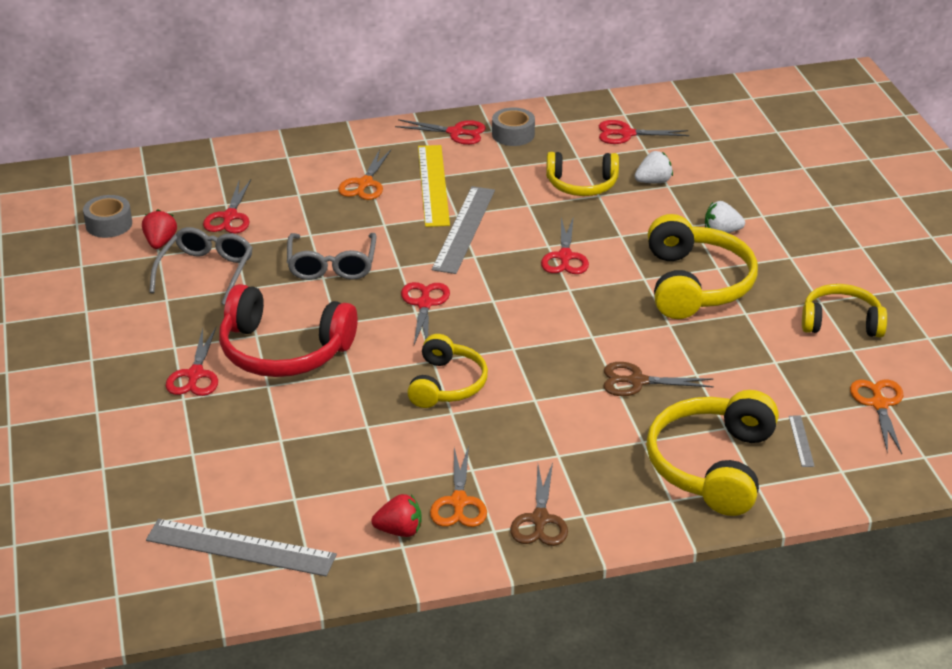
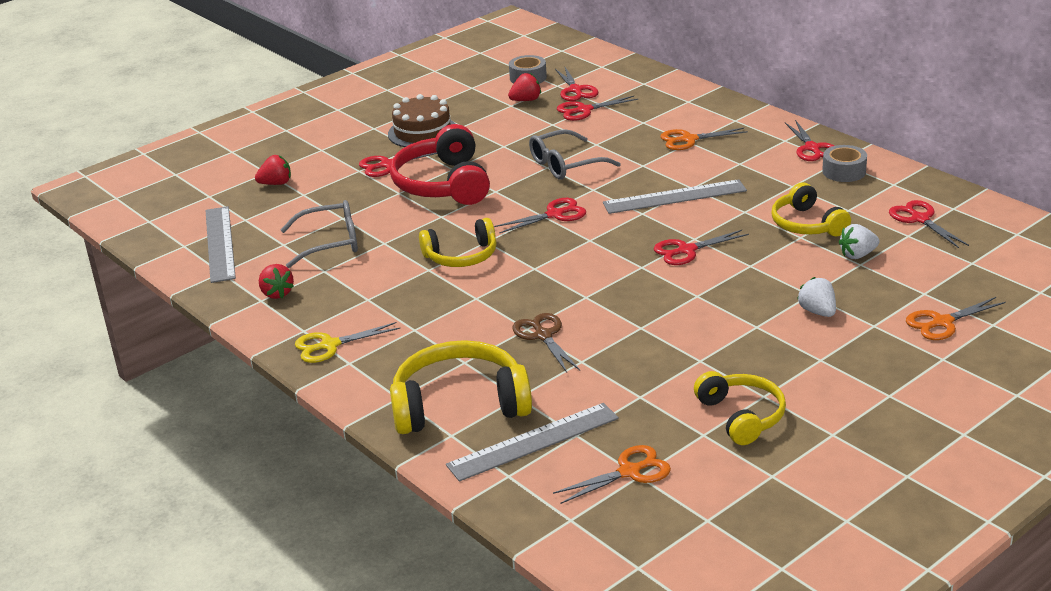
camera: 65 degrees right, 5 degrees down
grey glasses [149,227,253,305] -> grey glasses moved to [281,200,358,268]
yellow ruler [418,145,450,227] -> none
orange scissors [430,446,487,527] -> orange scissors moved to [906,297,1006,340]
brown scissors [510,463,568,546] -> yellow scissors [295,322,400,363]
white strawberry [635,151,673,183] -> white strawberry turned 120 degrees clockwise [839,224,880,259]
yellow headphones [648,214,758,319] -> none
grey ruler [789,415,815,467] -> grey ruler [446,403,619,482], size x2.32
none -> red strawberry [255,155,291,185]
none -> brown cake [388,94,456,147]
none -> red scissors [555,67,598,101]

